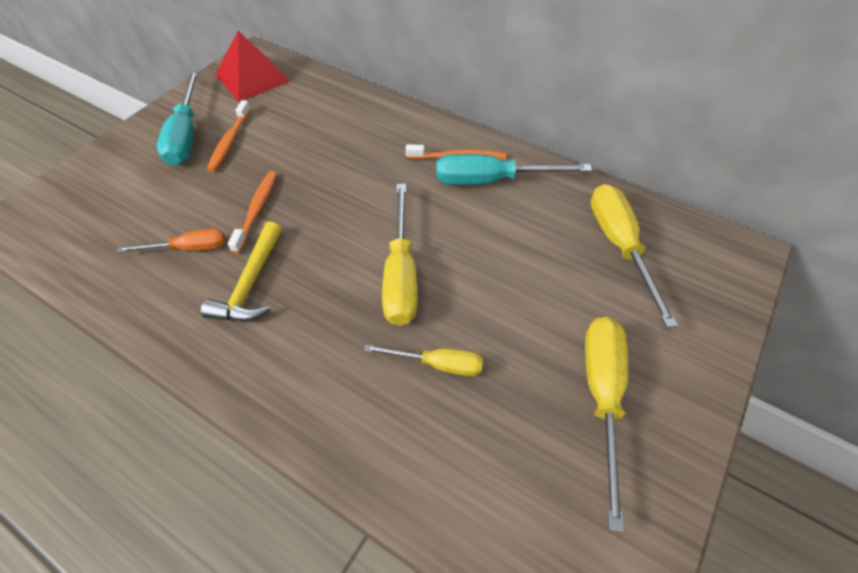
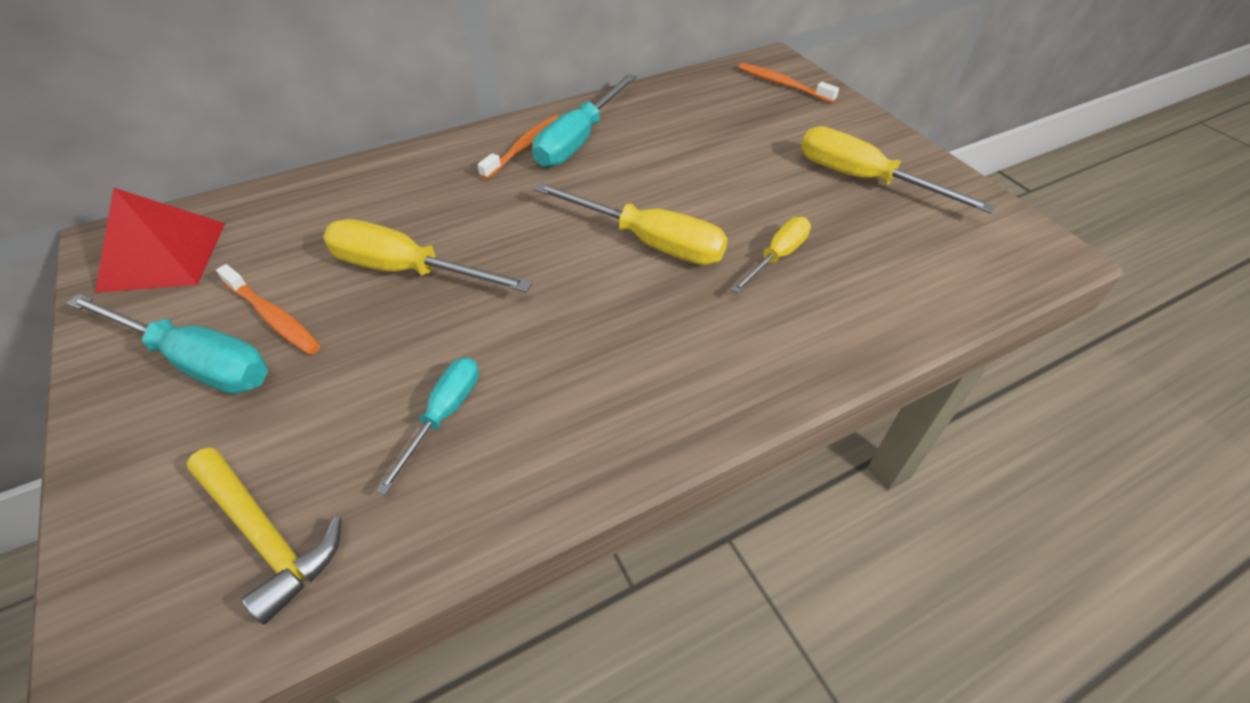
camera: 60 degrees left, 5 degrees down
orange screwdriver [117,229,226,253] -> turquoise screwdriver [376,357,479,495]
yellow hammer [201,221,282,321] -> yellow hammer moved to [186,447,341,625]
orange toothbrush [228,171,277,254] -> orange toothbrush moved to [738,63,839,103]
yellow screwdriver [590,184,678,328] -> yellow screwdriver moved to [323,219,532,292]

